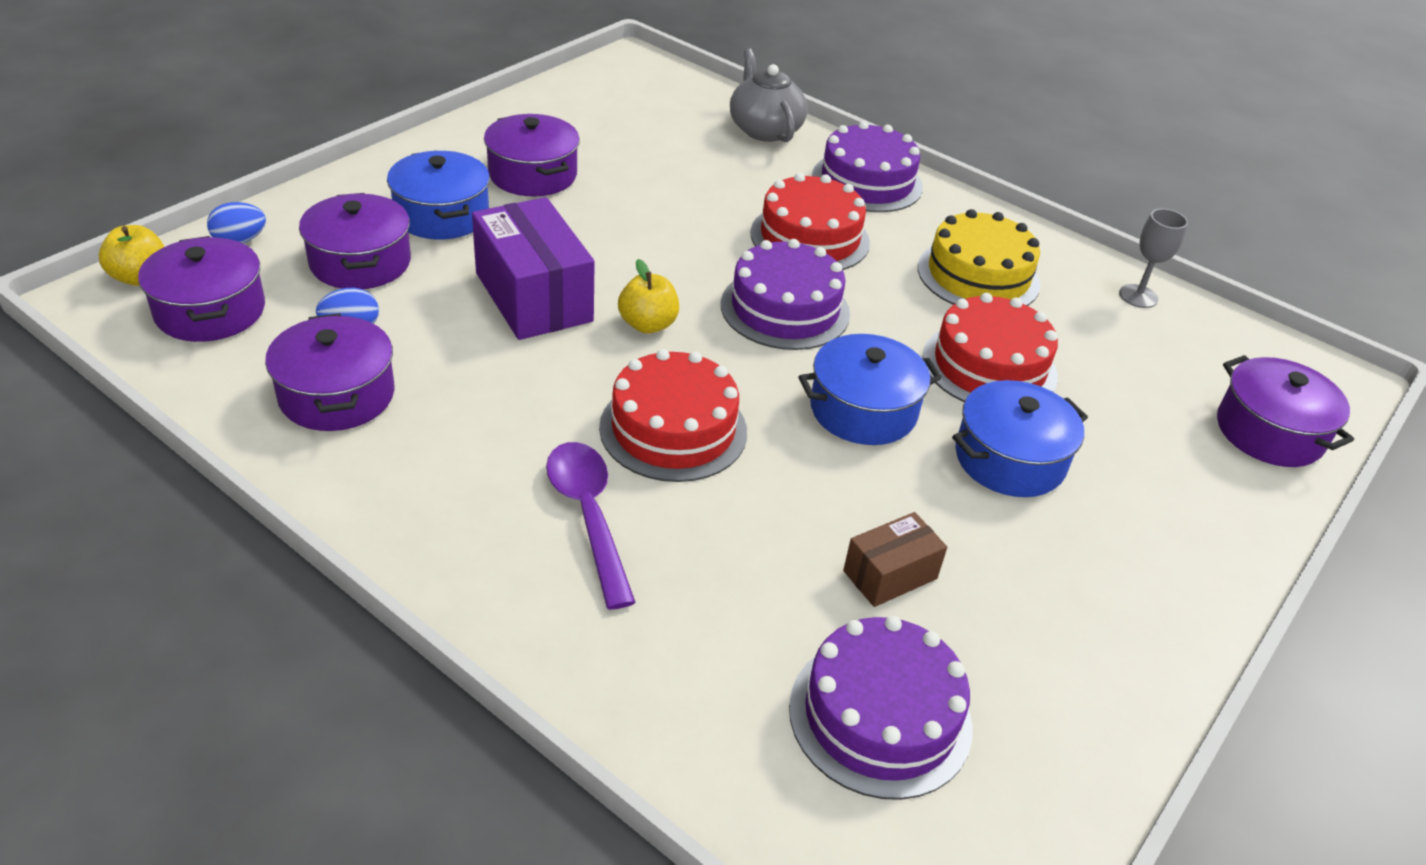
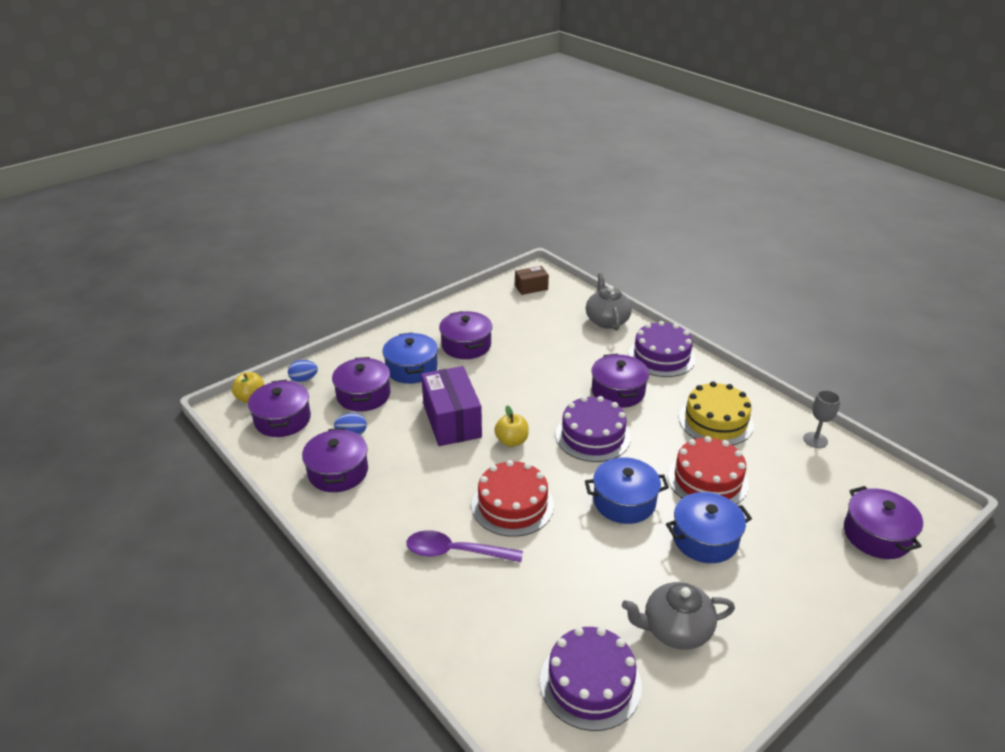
camera: 15 degrees right, 5 degrees down
purple spoon [546,442,636,610] -> purple spoon turned 75 degrees counterclockwise [406,531,523,562]
red cake [750,173,870,270] -> purple pot [591,354,649,408]
brown box [843,512,947,607] -> brown box moved to [515,266,549,295]
none -> grey teapot [622,582,735,649]

